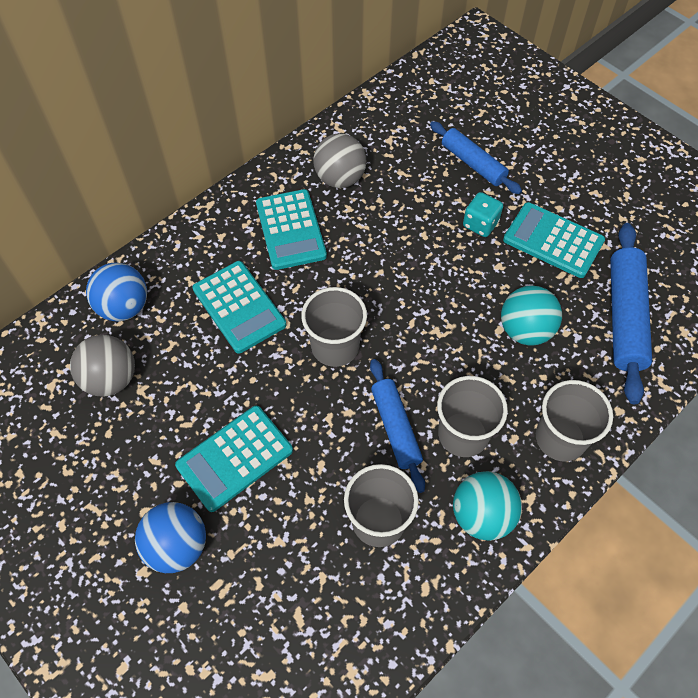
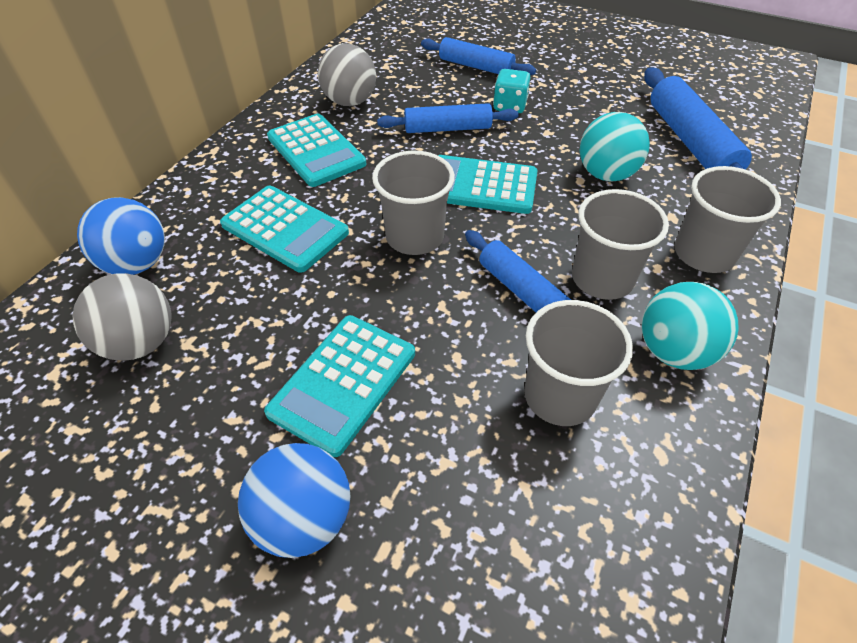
camera: 20 degrees left, 10 degrees down
turquoise calculator [503,202,605,278] -> turquoise calculator moved to [438,155,538,214]
none -> blue rolling pin [377,103,519,133]

